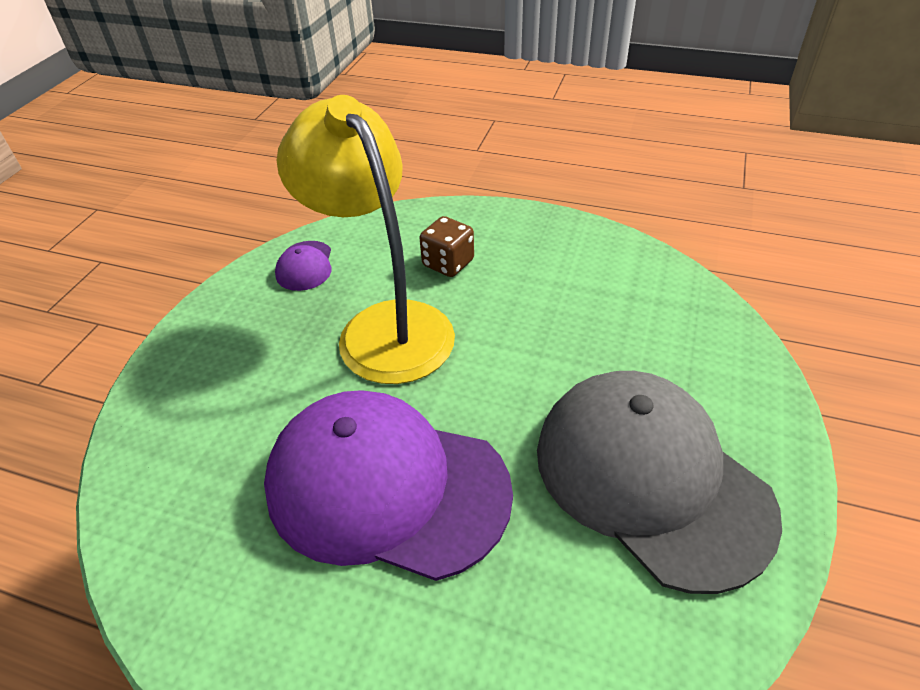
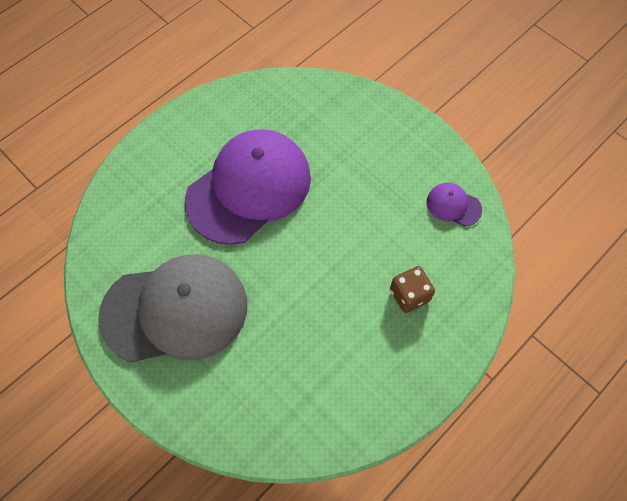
camera: 115 degrees right, 20 degrees up
yellow lamp [277,95,455,384] -> none

